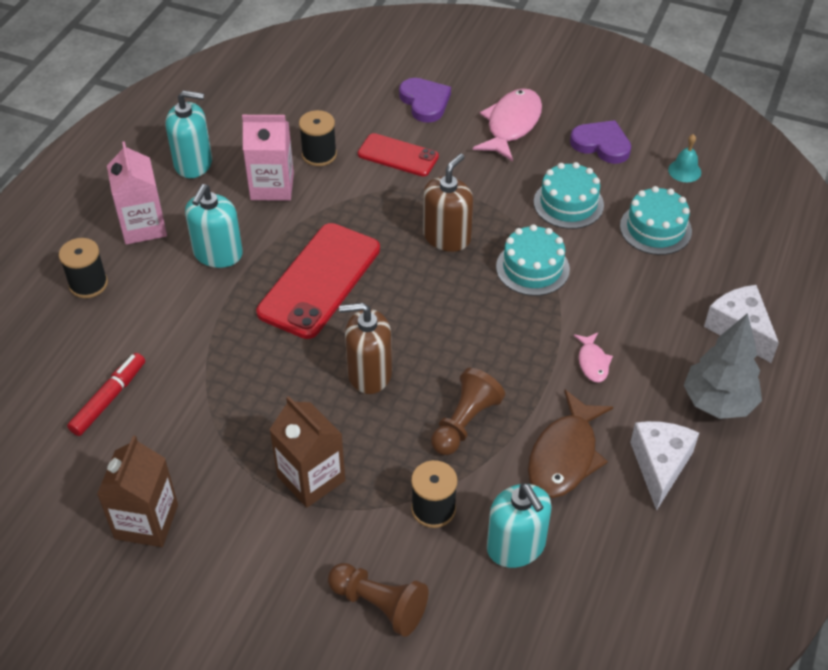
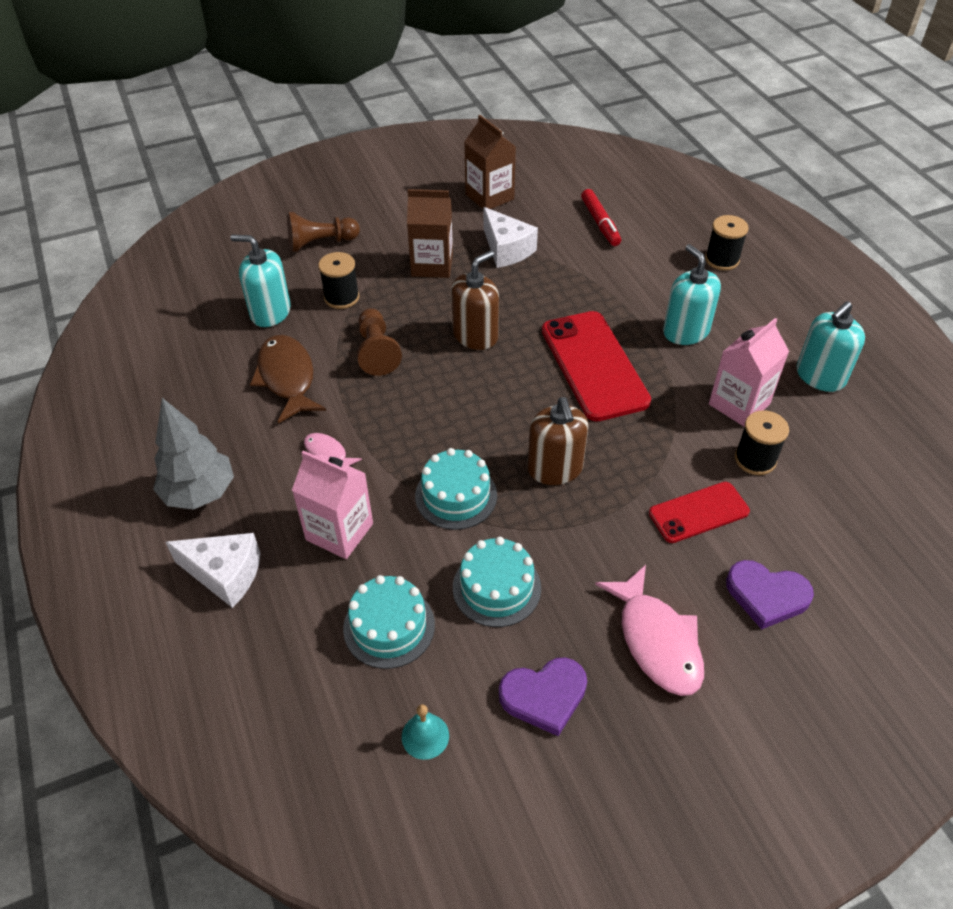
camera: 135 degrees right, 0 degrees up
pink carton [107,141,167,245] -> pink carton moved to [292,450,373,559]
white cheese [630,421,699,511] -> white cheese moved to [483,207,538,268]

